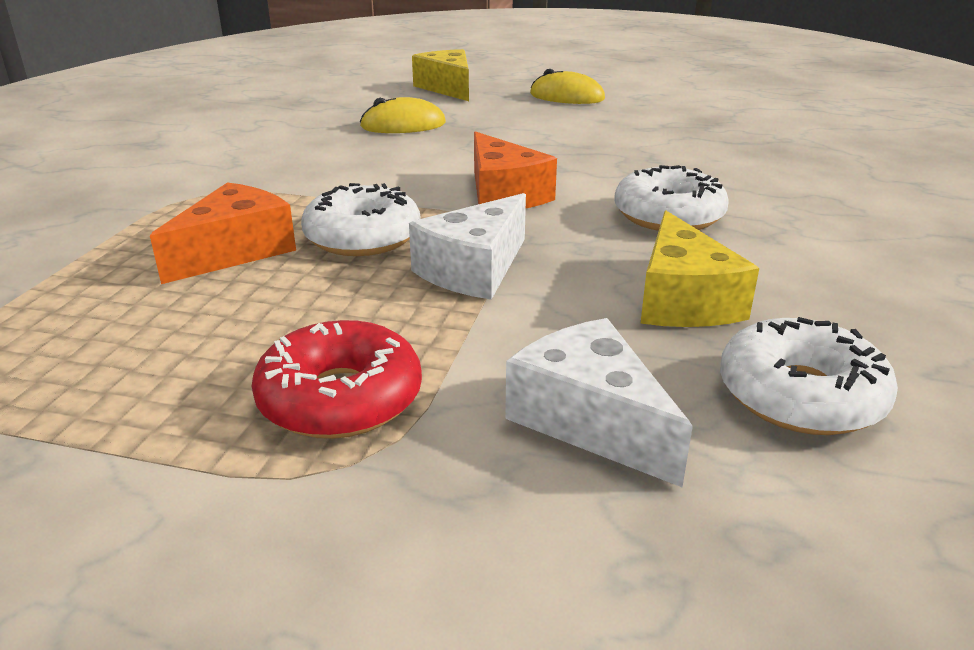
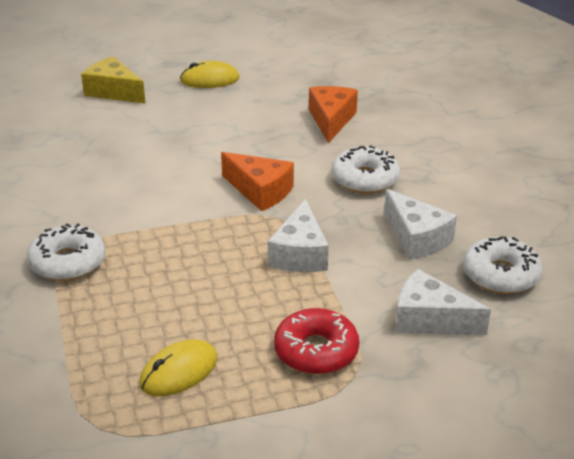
camera: 30 degrees left, 5 degrees up
orange cheese [150,182,296,284] -> orange cheese moved to [309,86,358,143]
white donut [301,183,421,256] -> white donut moved to [27,223,105,281]
yellow mouse [360,97,446,133] -> yellow mouse moved to [139,340,217,396]
yellow cheese [640,210,759,327] -> white cheese [384,189,457,260]

